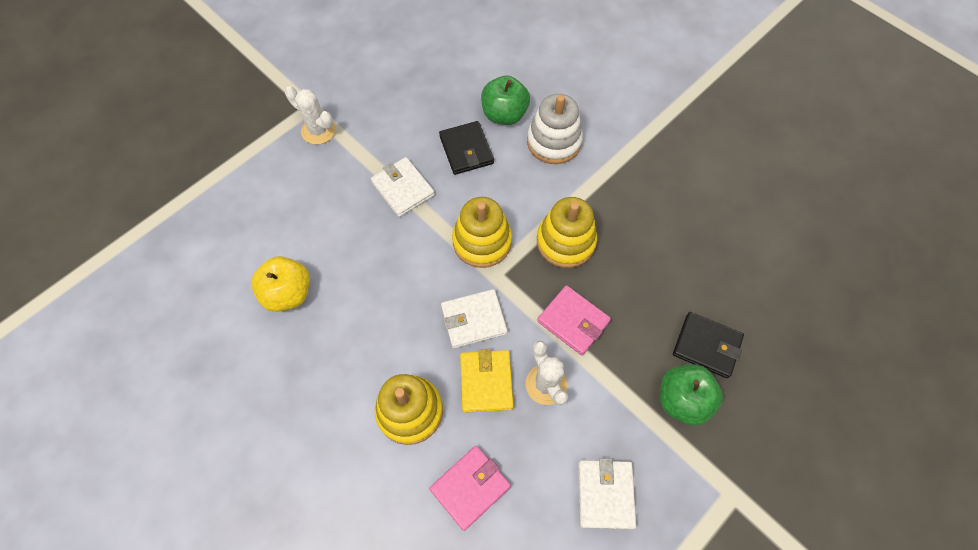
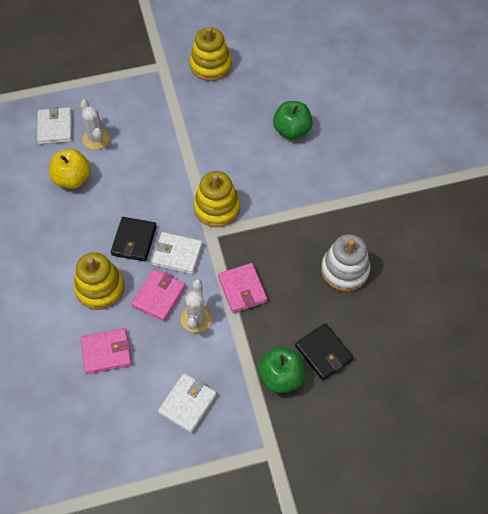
camera: 30 degrees right, 5 degrees down
white cactus [285,86,336,145] -> white cactus moved to [80,100,110,150]
white wallet [371,157,435,217] -> white wallet moved to [37,106,72,144]
black wallet [439,121,494,175] -> black wallet moved to [111,217,157,262]
yellow wallet [460,349,513,413] -> pink wallet [132,269,186,321]
white stacking toy [527,94,583,164] -> white stacking toy moved to [321,234,371,291]
yellow stacking toy [537,197,597,268] -> yellow stacking toy moved to [190,27,232,81]

